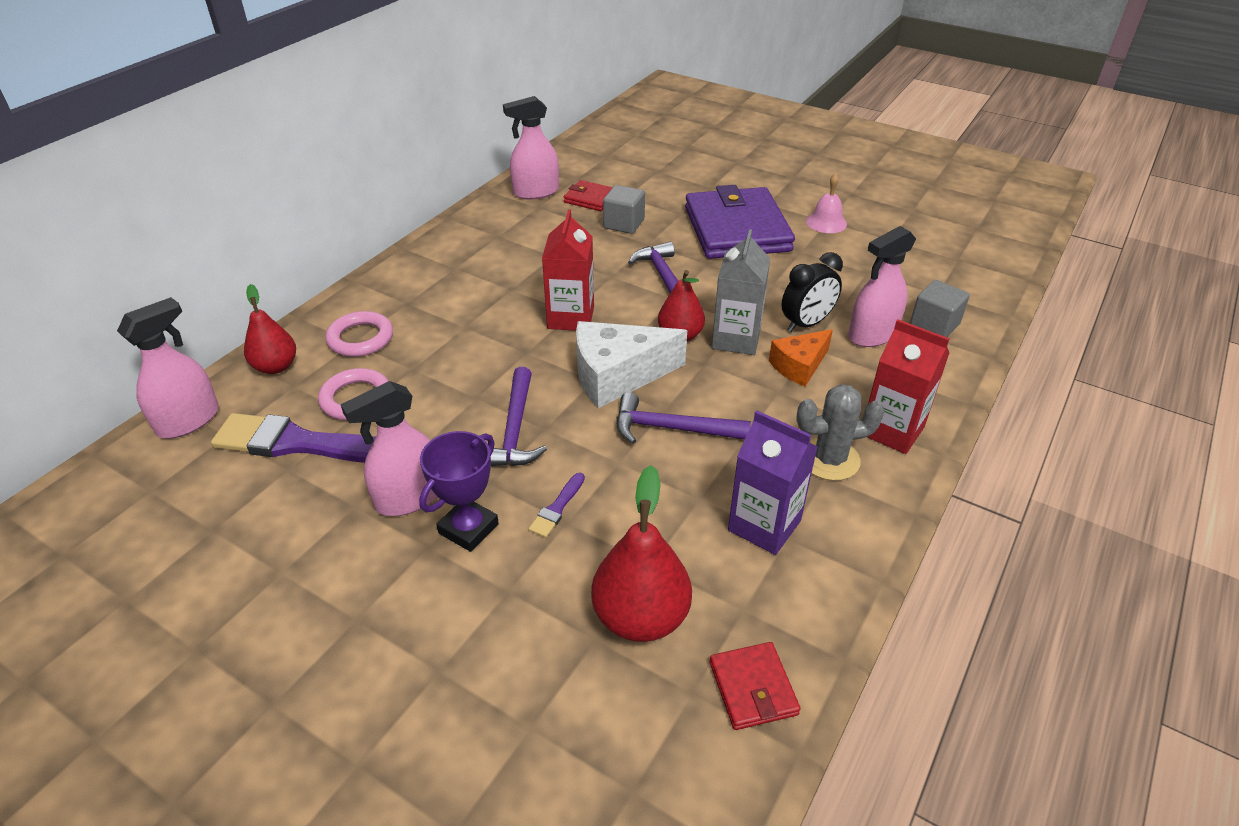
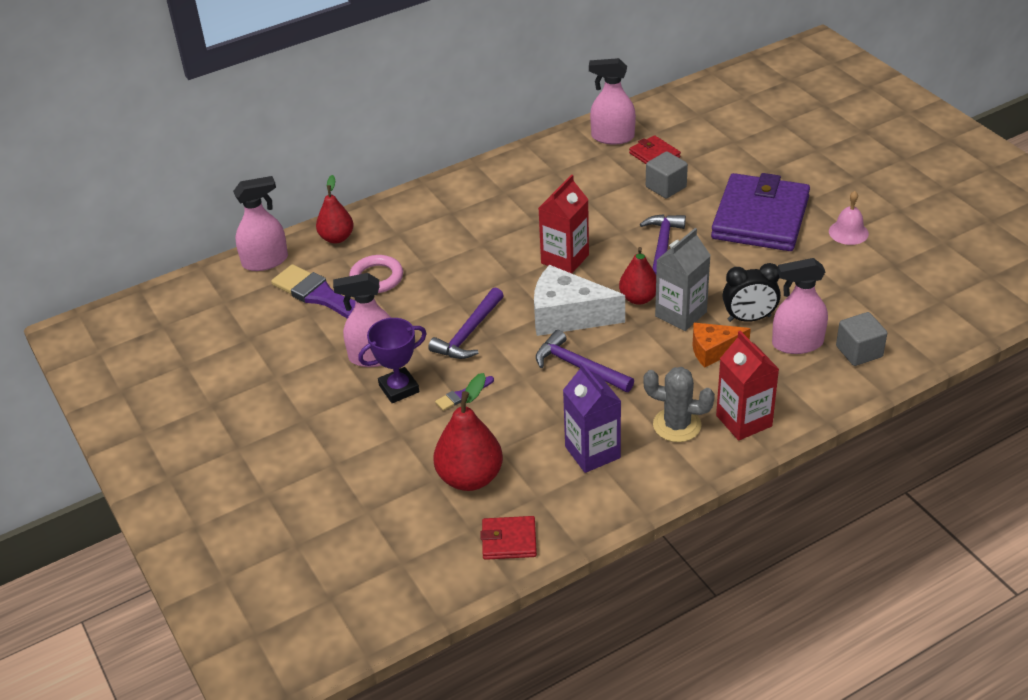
camera: 30 degrees right, 0 degrees up
pink ring [326,311,393,357] -> none
red wallet [710,642,801,730] -> red wallet turned 75 degrees clockwise [481,516,537,560]

